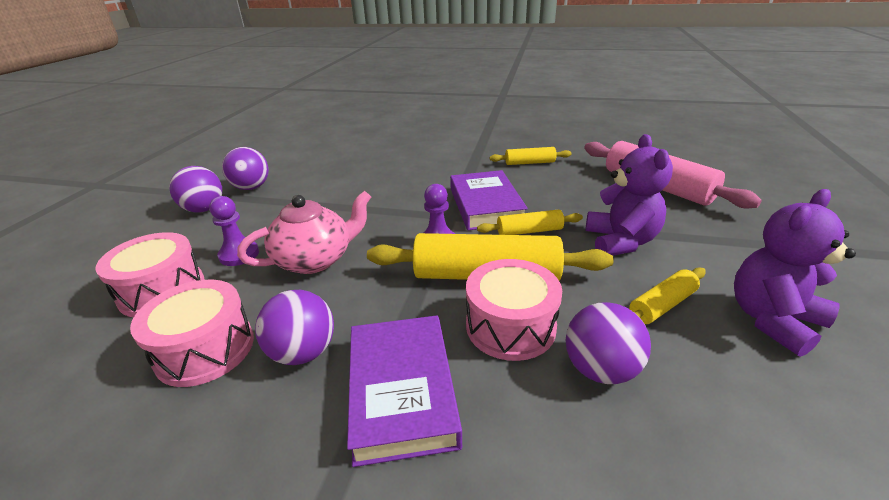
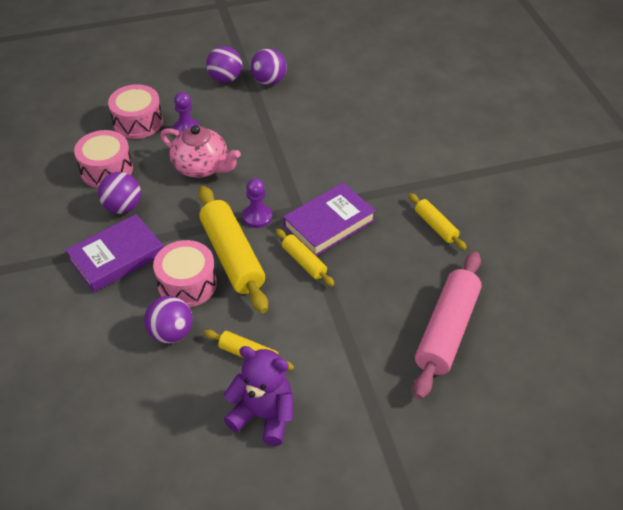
camera: 60 degrees right, 15 degrees up
purple teddy bear [586,134,673,256] -> none

